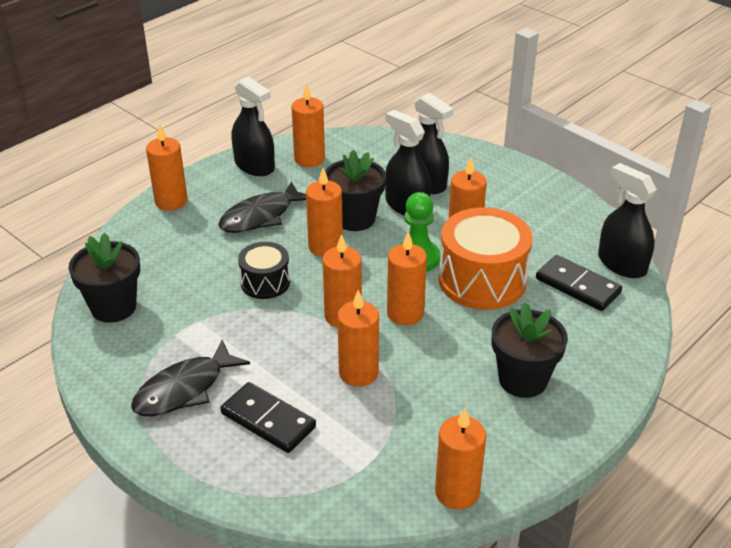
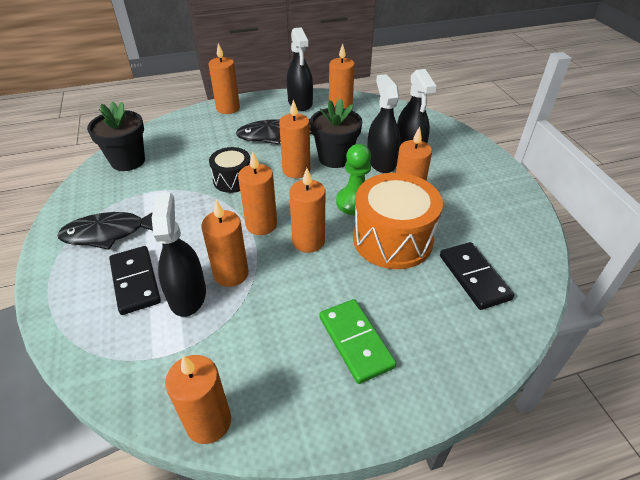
camera: 30 degrees right, 5 degrees up
black flower pot [492,302,568,398] -> green domino [320,299,396,384]
black spray bottle [598,163,657,278] -> black spray bottle moved to [152,192,206,317]

